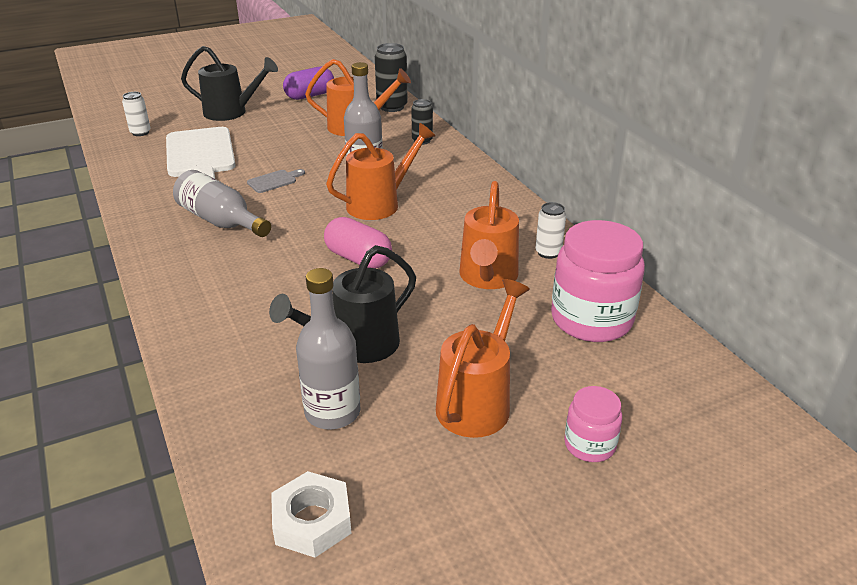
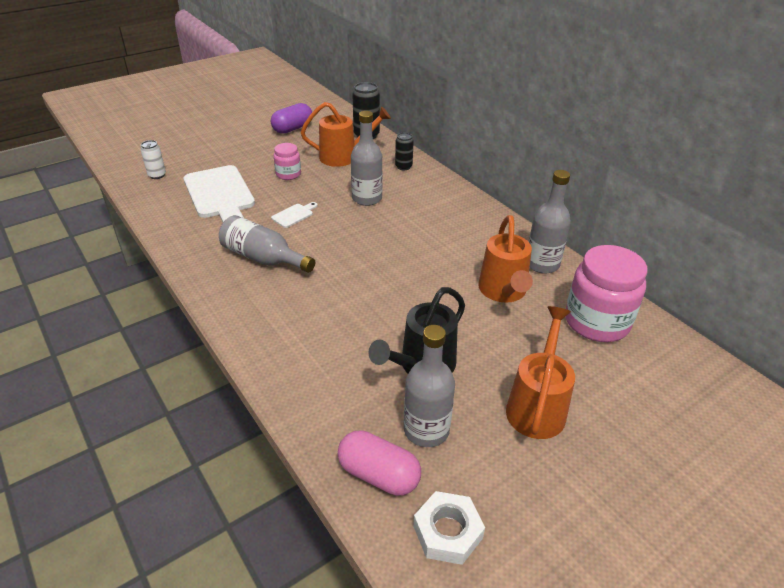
camera: 10 degrees left, 5 degrees up
black watering can [181,46,278,121] -> none
grey cutting board [247,169,305,193] -> white cutting board [271,202,318,228]
pink capsule [324,217,392,269] -> pink capsule moved to [338,430,421,496]
orange watering can [326,123,435,220] -> none
white can [535,202,566,259] -> grey bottle [529,170,571,273]
pink jar [564,386,622,462] -> pink jar moved to [274,143,301,180]

